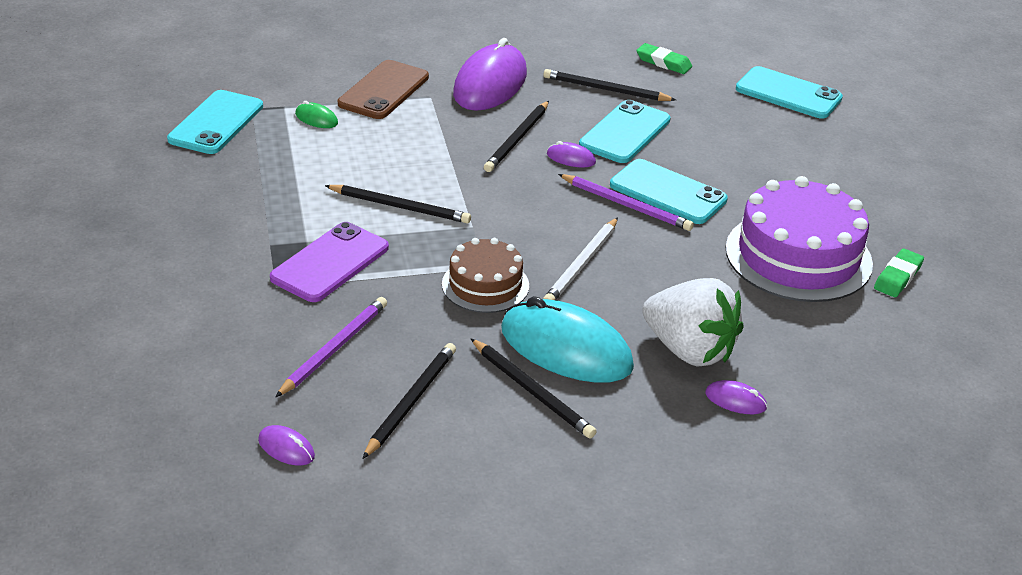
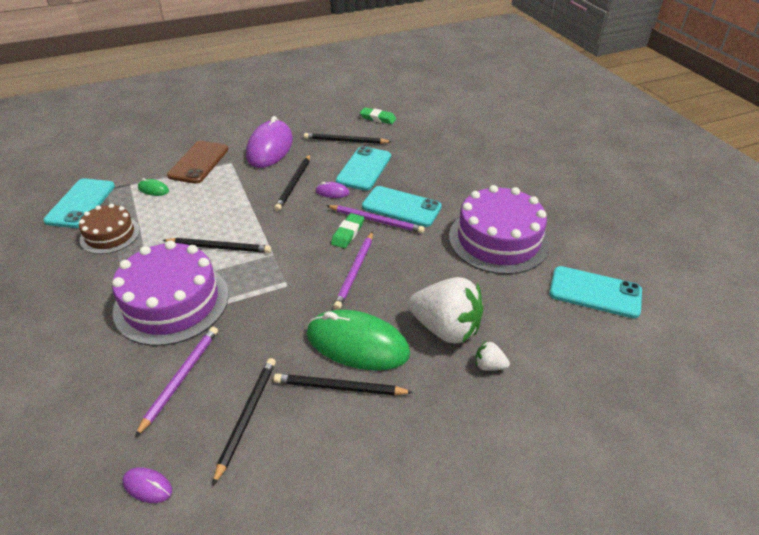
camera: 10 degrees left, 5 degrees up
purple phone [270,222,389,302] -> purple cake [112,240,229,346]
brown cake [442,238,529,313] -> brown cake moved to [79,204,140,254]
black pencil [471,339,597,439] -> black pencil turned 150 degrees clockwise [274,374,413,396]
turquoise mouse [501,296,634,383] -> green mouse [307,310,410,370]
white pencil [543,217,618,300] -> purple pencil [333,232,373,310]
purple mouse [705,380,767,414] -> white strawberry [476,341,510,371]
turquoise phone [736,66,843,119] -> turquoise phone moved to [549,266,642,318]
green eraser [874,248,924,297] -> green eraser moved to [331,213,364,249]

